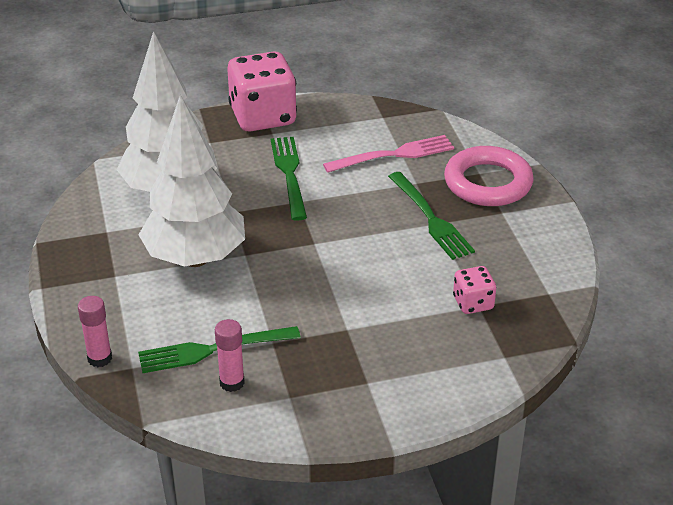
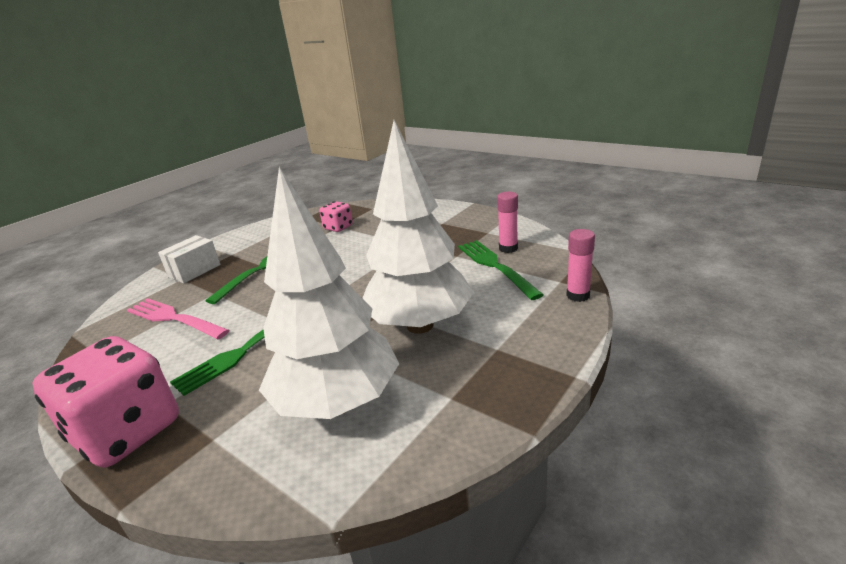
camera: 125 degrees left, 10 degrees down
green fork [138,326,301,373] -> green fork turned 150 degrees counterclockwise [458,240,544,300]
pink ring [444,146,534,206] -> white box [158,235,220,283]

